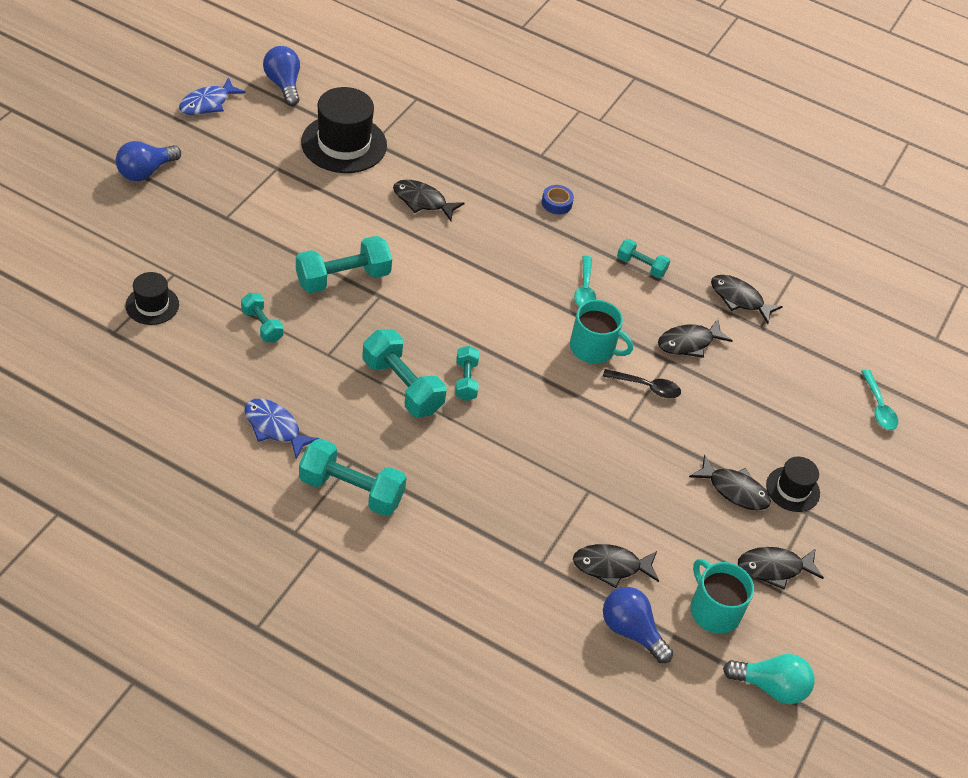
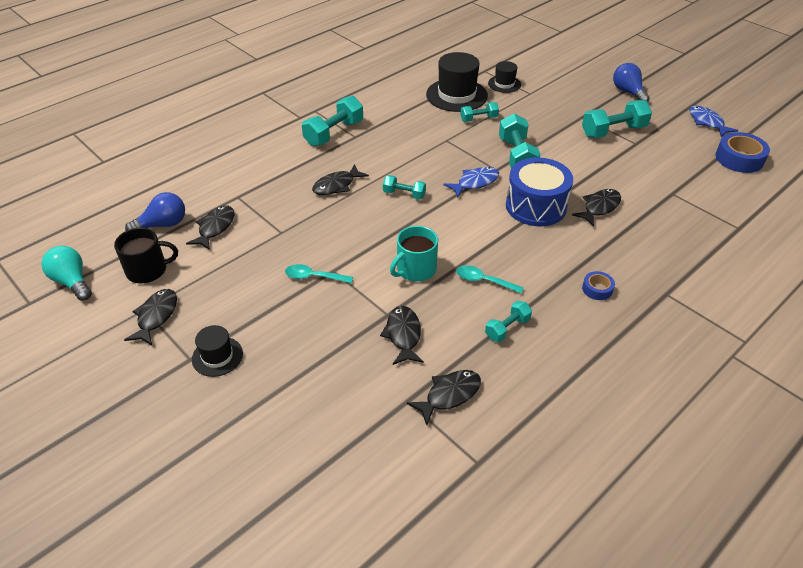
camera: 115 degrees right, 5 degrees down
blue fish [244,399,320,459] -> blue fish moved to [443,167,499,198]
blue light bulb [263,46,300,106] -> blue tape [716,132,770,173]
black hat [301,87,387,173] -> black hat moved to [426,52,488,112]
turquoise dumbbell [362,329,446,417] -> turquoise dumbbell moved to [582,100,652,138]
black spoon [603,369,681,398] -> none
black fish [689,455,771,510] -> black fish moved to [312,164,369,195]
turquoise mug [690,559,754,634] -> black mug [114,228,178,283]
turquoise light bulb [723,654,814,704] -> turquoise light bulb turned 105 degrees clockwise [41,246,92,301]
turquoise spoon [861,370,898,430] -> turquoise spoon moved to [285,264,353,283]
none -> blue drum [506,158,573,226]

